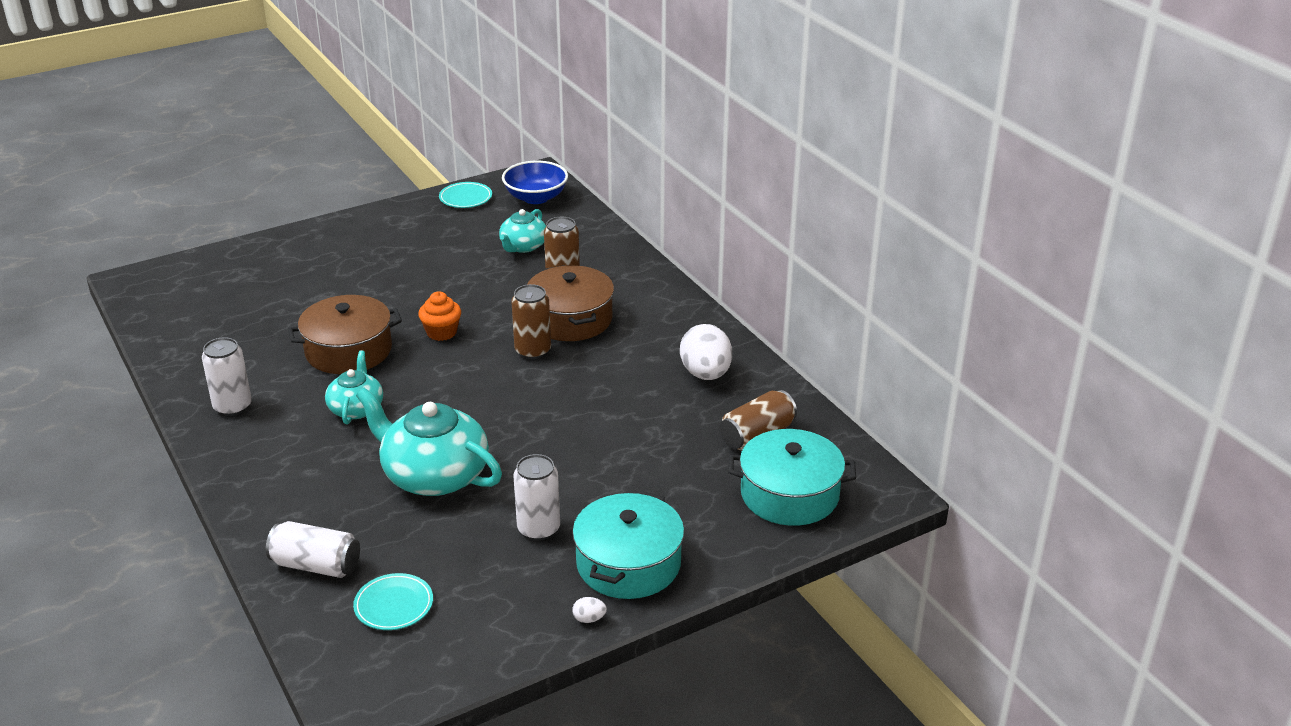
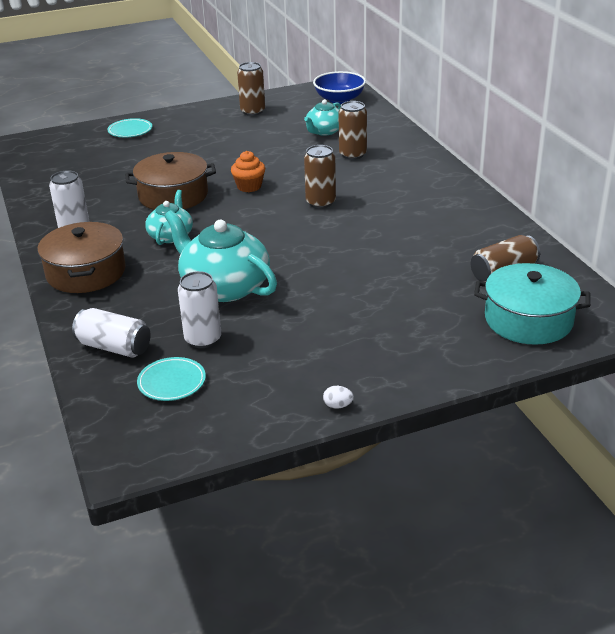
camera: 10 degrees right, 0 degrees up
turquoise plate [439,182,492,208] -> turquoise plate moved to [107,118,152,137]
white can [513,454,560,541] -> white can moved to [178,271,221,348]
brown pot [527,265,614,341] -> brown pot moved to [37,222,126,293]
turquoise pot [572,491,684,599] -> none
white egg [680,324,732,380] -> none
none -> brown can [237,62,265,116]

